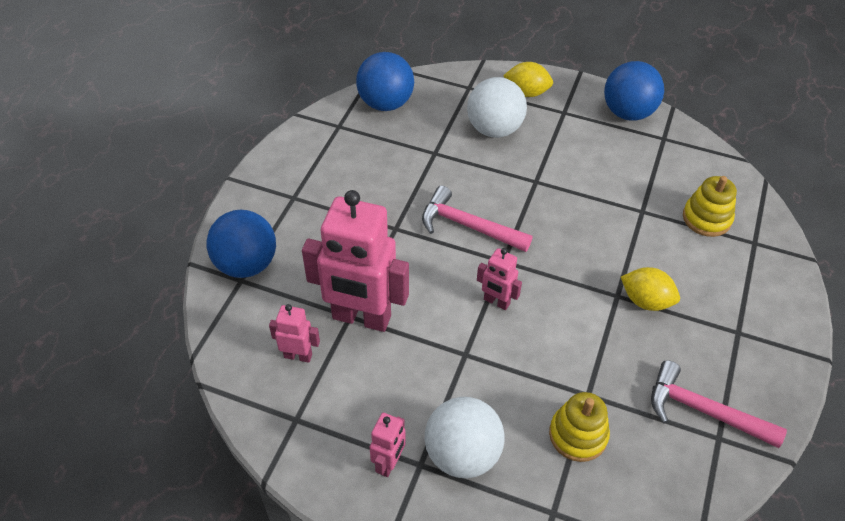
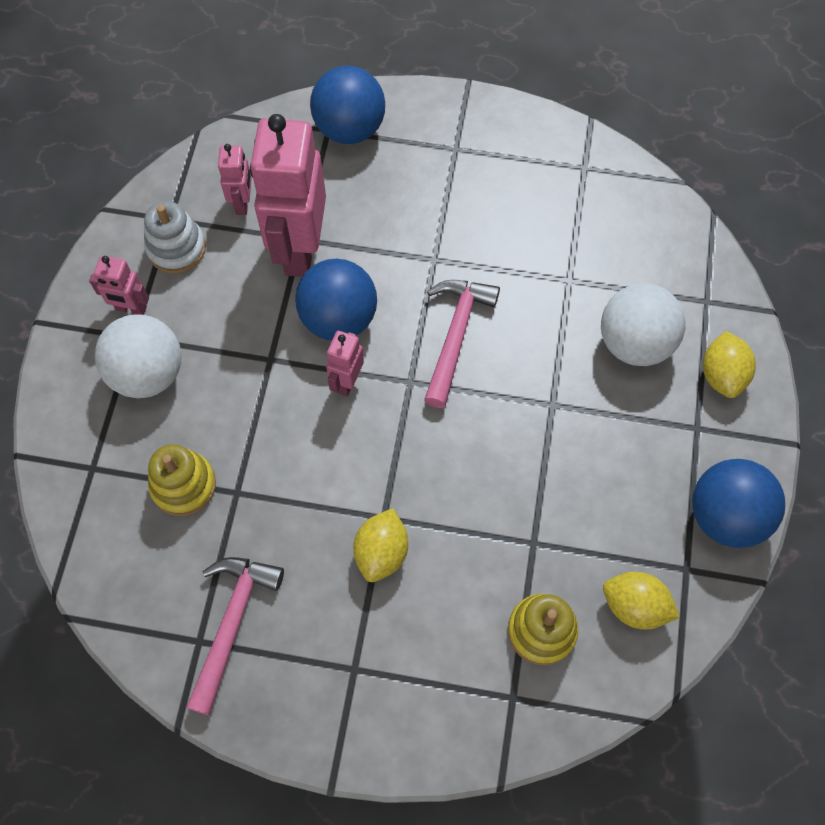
camera: 80 degrees right, 15 degrees up
blue ball [356,52,414,111] -> blue ball moved to [295,259,377,341]
none -> white stacking toy [144,201,206,273]
none -> yellow lemon [603,572,680,629]

